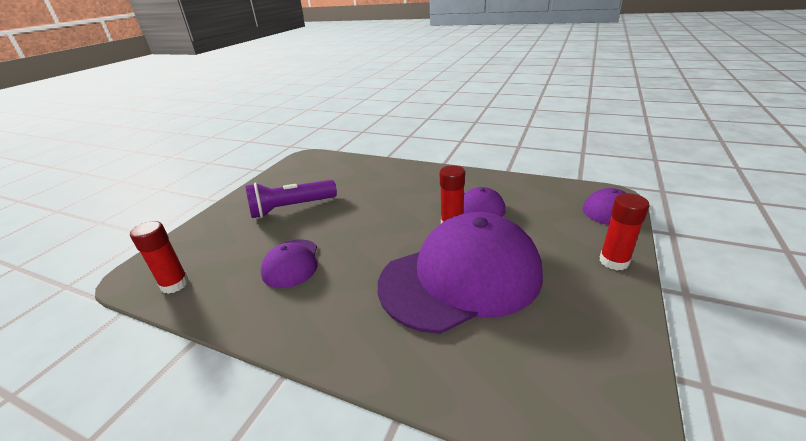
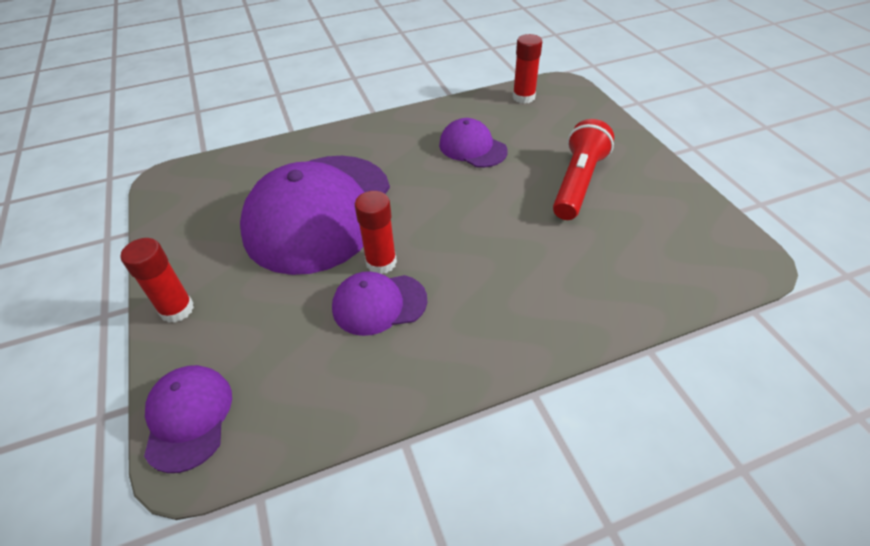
camera: 135 degrees right, 15 degrees up
purple flashlight [245,180,337,218] -> red flashlight [553,119,614,220]

